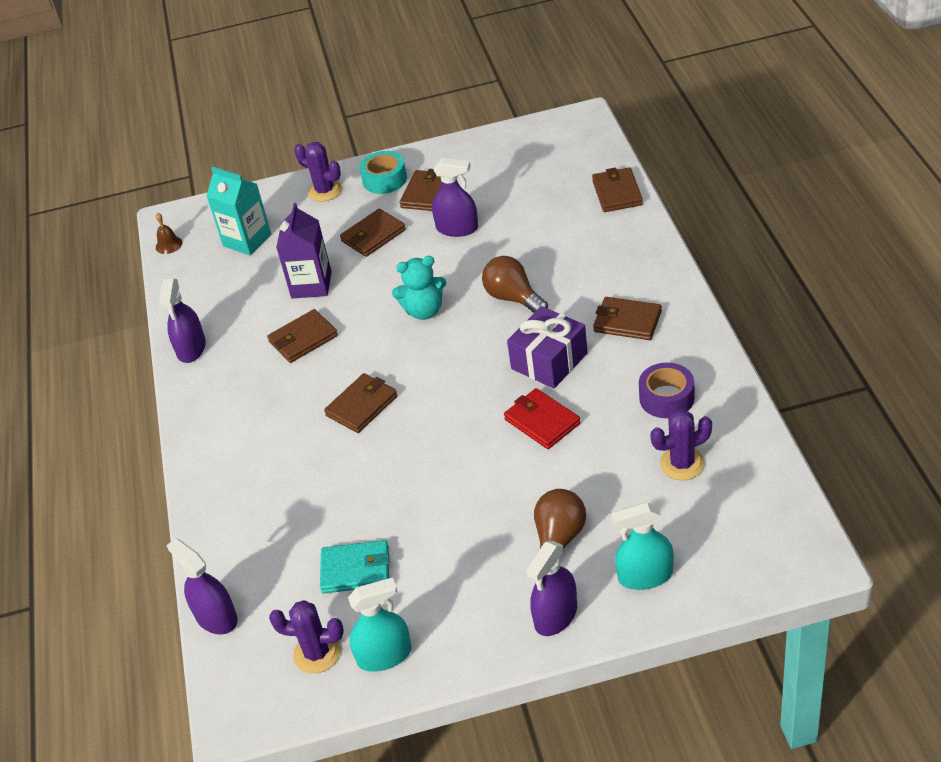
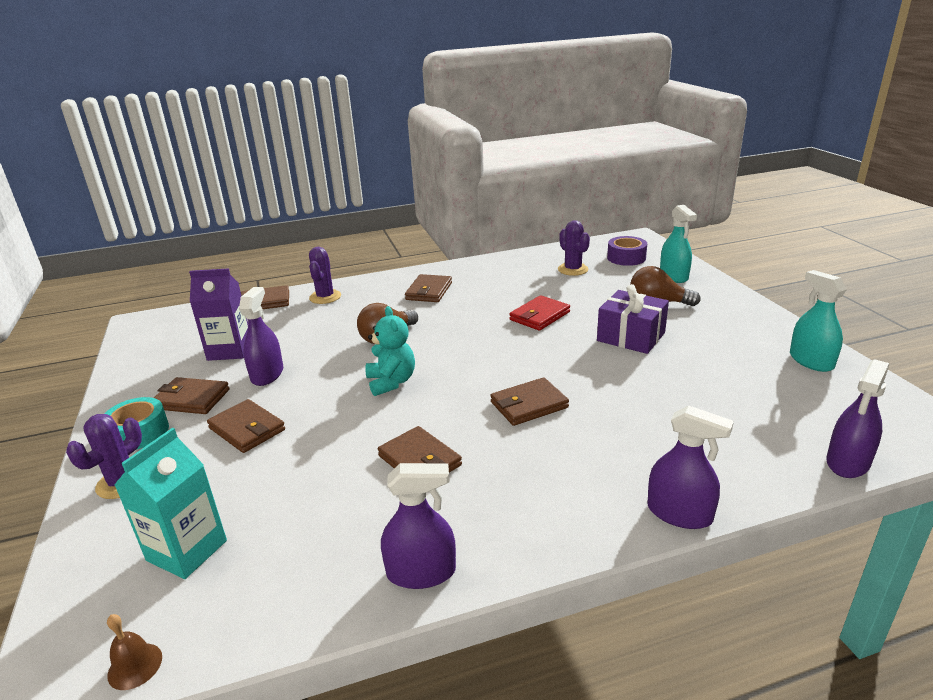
camera: 100 degrees left, 15 degrees down
purple cactus [269,600,344,674] -> purple cactus moved to [309,247,341,304]
purple carton [276,203,332,298] -> purple carton moved to [189,268,248,361]
turquoise wallet [320,540,389,593] -> none
brown wallet [324,373,398,433] -> brown wallet turned 60 degrees counterclockwise [490,377,569,426]
purple gift [507,306,588,389] -> purple gift moved to [597,284,669,354]
purple spray bottle [526,541,577,636] -> purple spray bottle moved to [647,405,734,529]
purple tape [639,363,695,418] -> purple tape moved to [607,236,647,266]

